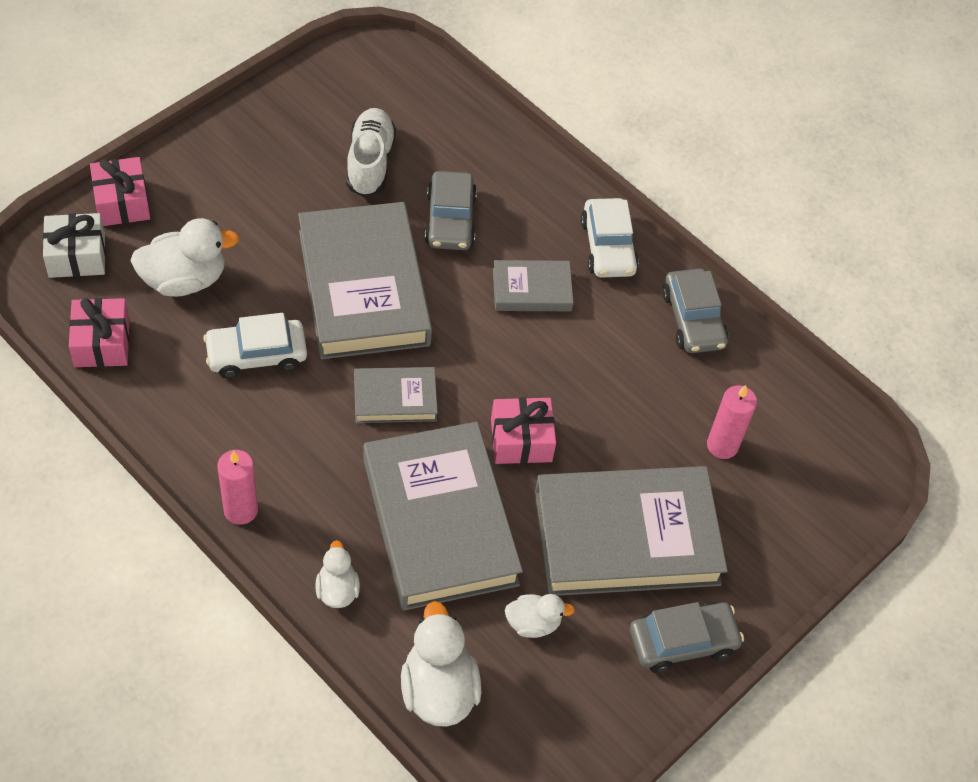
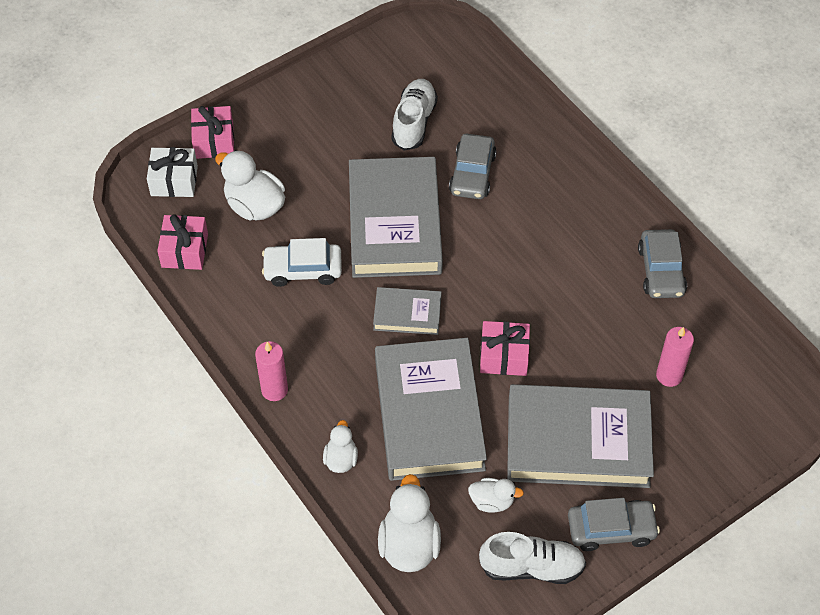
camera: 15 degrees right, 0 degrees up
white duck [131,218,240,297] -> white duck turned 135 degrees counterclockwise [215,150,285,220]
grey book [493,260,574,311] -> none
white car [581,198,639,277] -> none
none -> white shoe [479,532,586,584]

